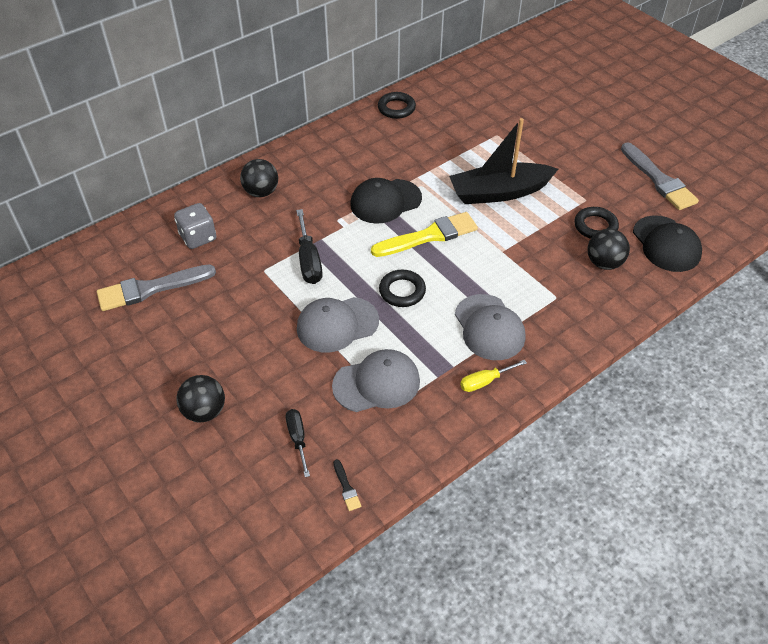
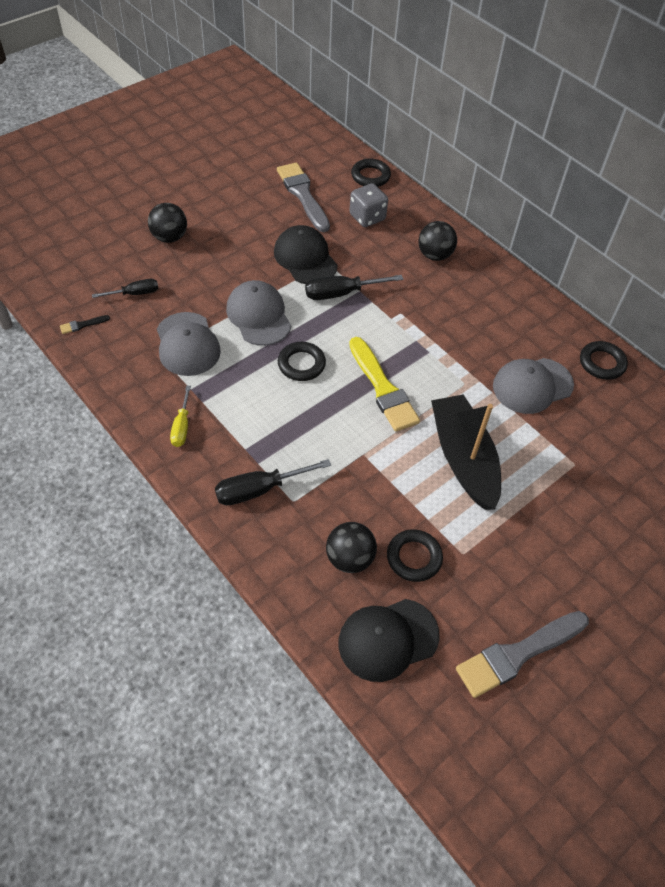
camera: 85 degrees right, 5 degrees up
black cap [350,178,422,224] -> black cap moved to [274,225,338,284]
grey cap [455,294,525,360] -> grey cap moved to [493,358,574,414]
yellow screwdriver [460,360,527,392] -> yellow screwdriver turned 150 degrees counterclockwise [170,386,191,447]
none -> black screwdriver [215,459,331,505]
none -> black ring [351,159,391,187]

